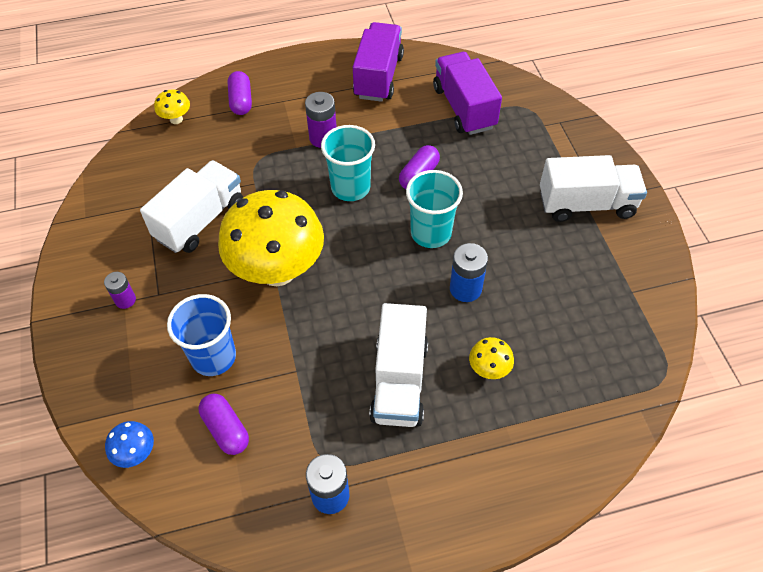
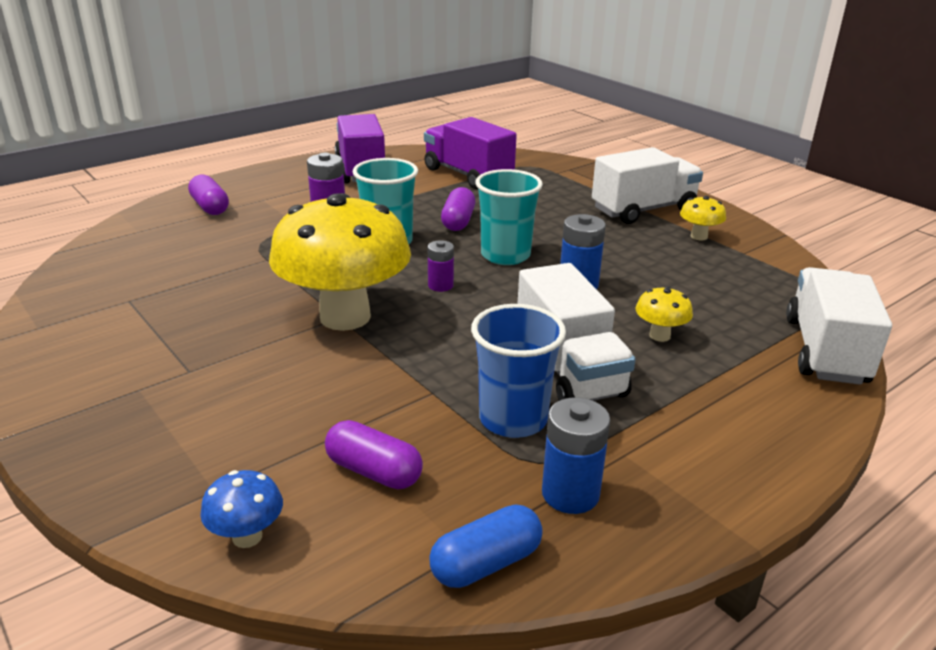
camera: 25 degrees left, 25 degrees down
purple battery [104,272,136,309] -> purple battery moved to [428,240,454,292]
white truck [140,160,243,253] -> white truck moved to [786,267,892,385]
yellow mushroom [154,89,190,124] -> yellow mushroom moved to [680,196,726,240]
blue cup [167,294,236,376] -> blue cup moved to [471,304,566,438]
none -> blue capsule [429,504,543,588]

